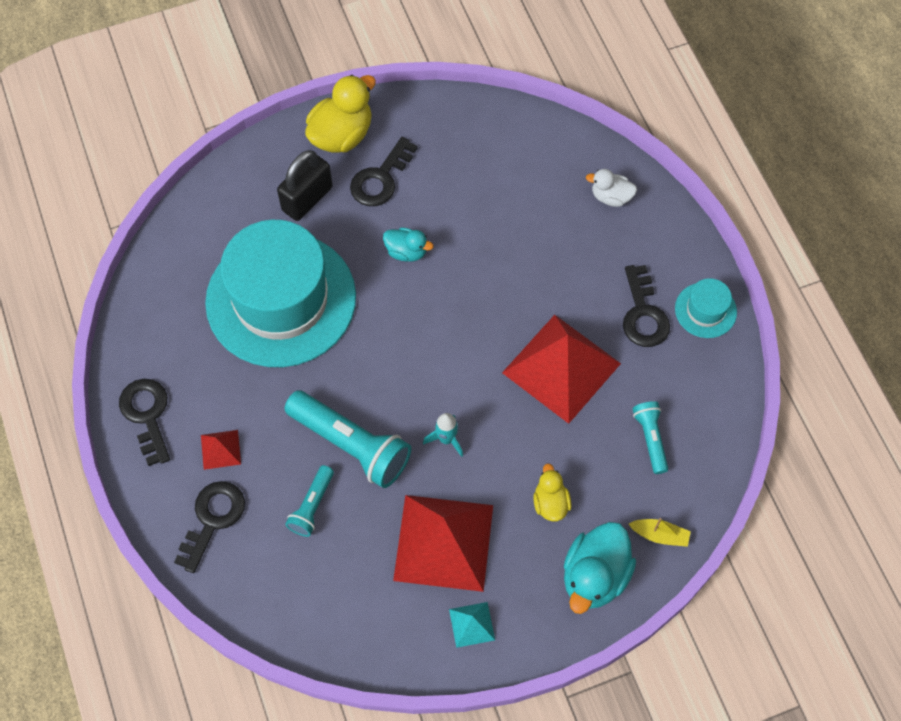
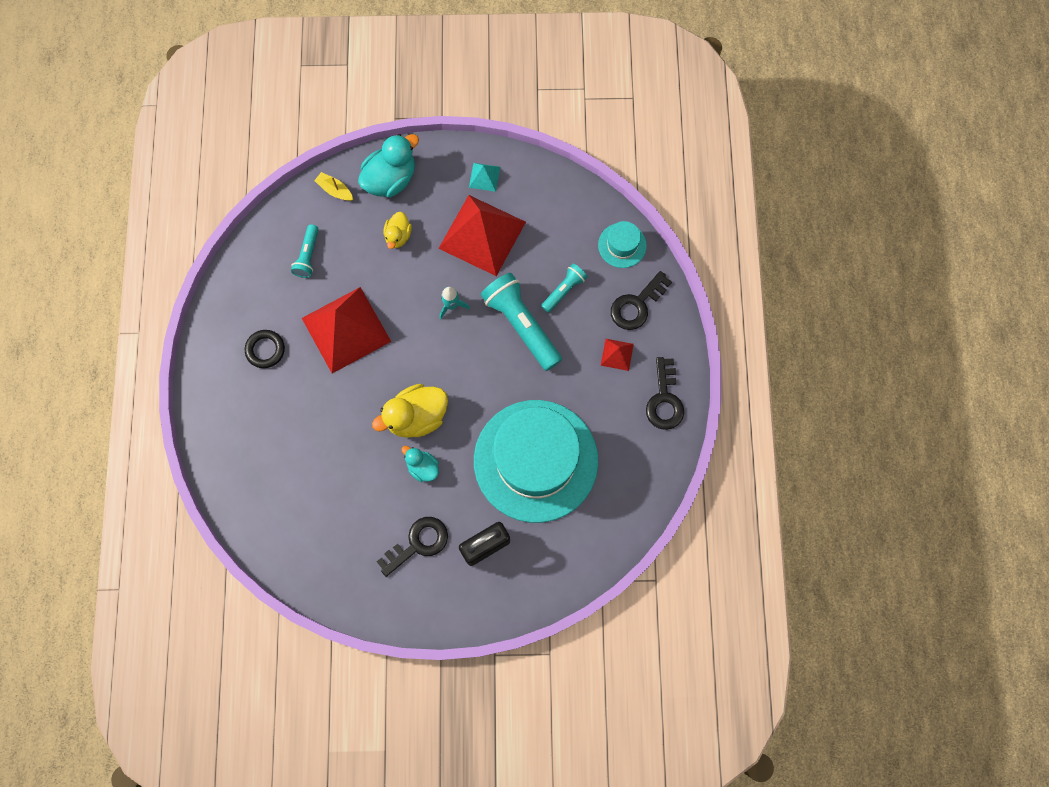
camera: 160 degrees left, 10 degrees up
yellow duck [305,75,376,153] -> yellow duck moved to [372,384,448,438]
white duck [586,169,637,207] -> none
black key [623,265,670,347] -> black ring [245,330,285,368]
turquoise hat [675,278,737,338] -> turquoise hat moved to [598,221,647,268]

